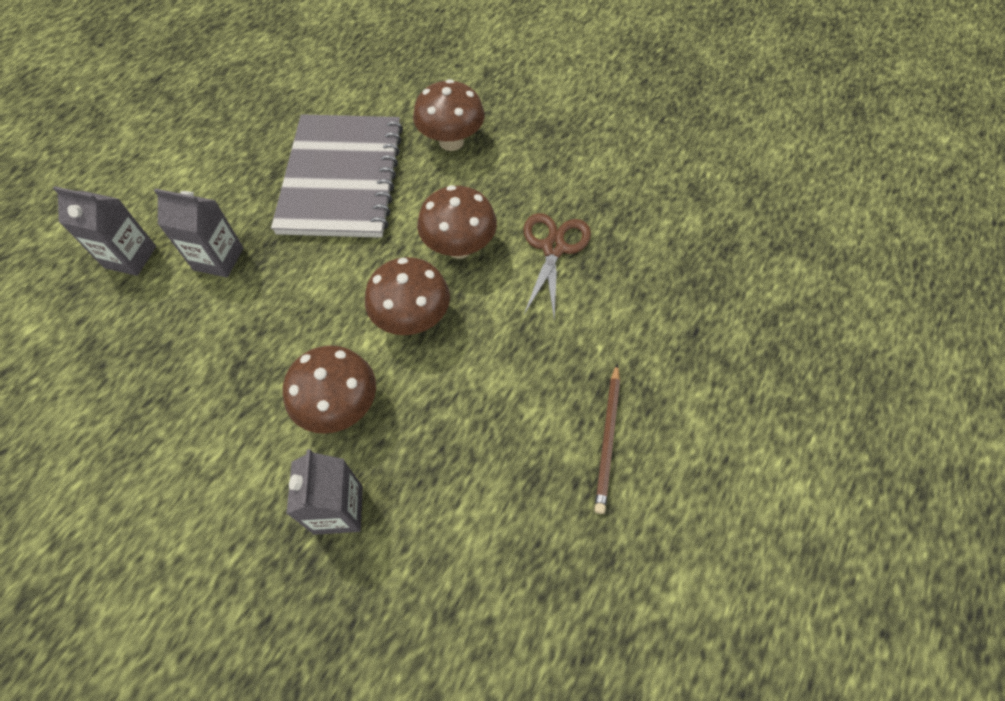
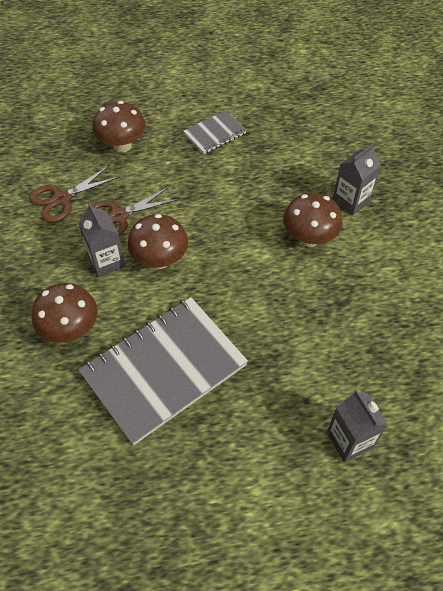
camera: 130 degrees left, 5 degrees down
grey carton [154,189,244,278] -> grey carton moved to [78,203,125,277]
brown mushroom [365,257,450,335] -> brown mushroom moved to [92,101,146,153]
brown pencil [594,364,620,514] -> grey notebook [183,110,246,154]
none -> brown scissors [29,165,119,222]

